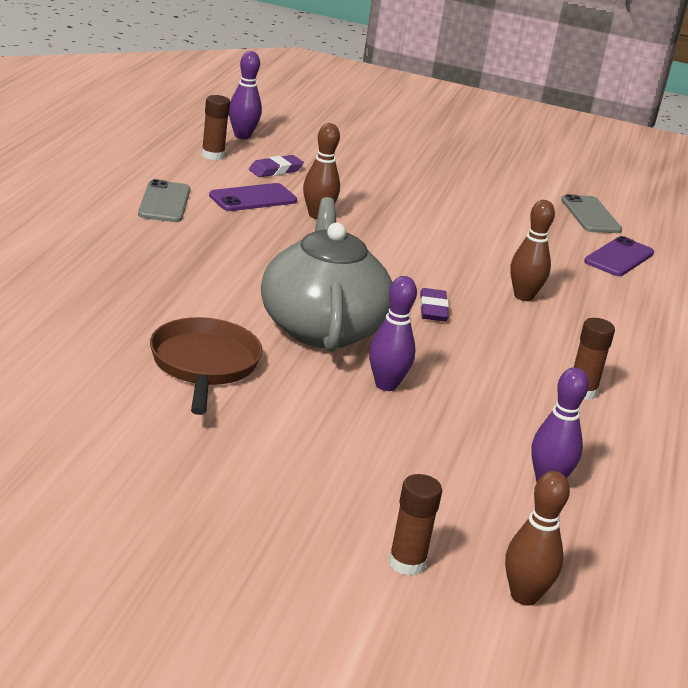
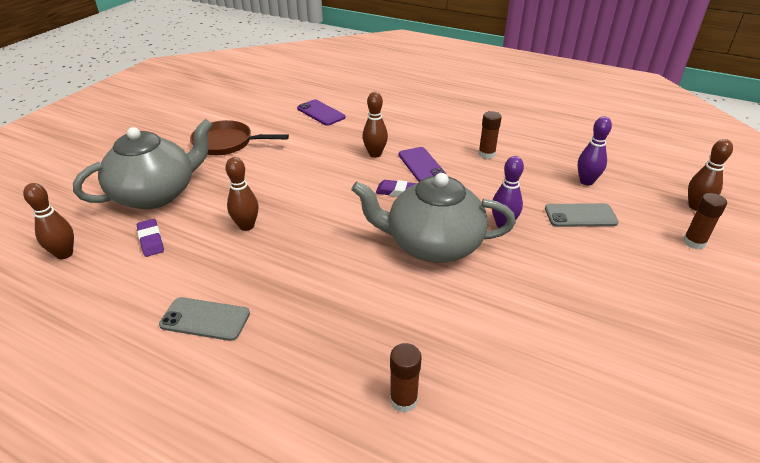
camera: 75 degrees left, 10 degrees up
brown pan [150,317,262,415] -> brown pan moved to [190,120,289,155]
brown glue stick [201,95,230,160] -> brown glue stick moved to [390,343,422,413]
purple phone [209,183,297,211] -> purple phone moved to [399,147,447,182]
purple bowling pin [229,51,262,139] -> brown bowling pin [23,183,74,259]
grey phone [561,194,622,233] -> grey phone moved to [545,203,619,227]
none -> grey teapot [73,119,213,209]

